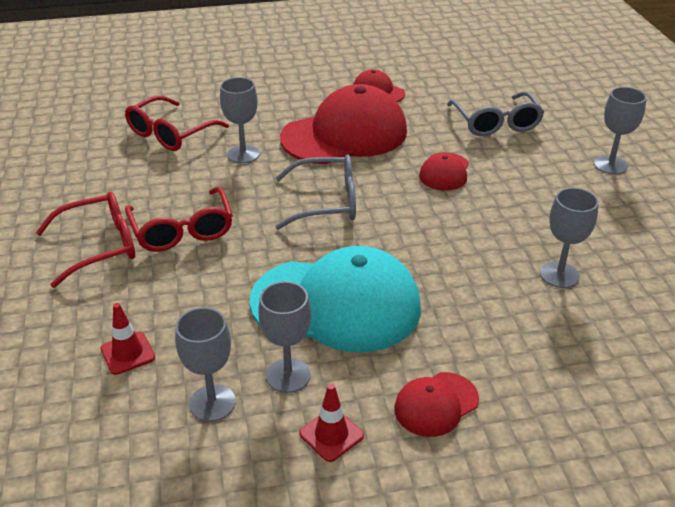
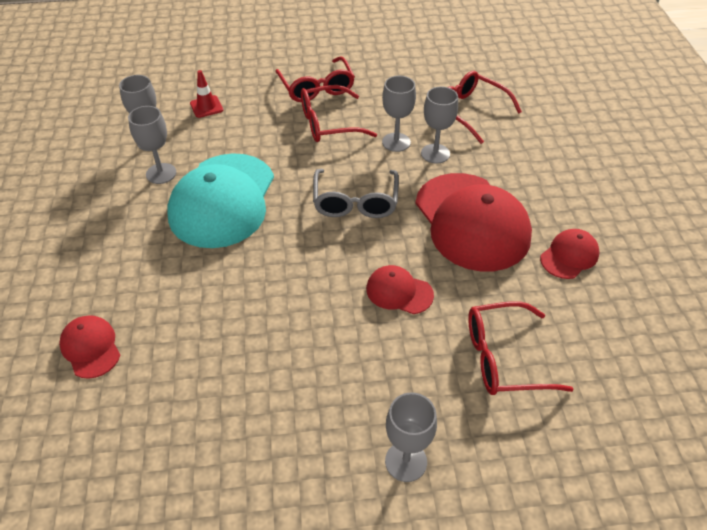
camera: 95 degrees right, 10 degrees up
red traffic cone [299,384,364,462] -> none
red cap [394,372,479,437] -> red cap moved to [59,315,120,379]
grey glasses [447,91,544,136] -> red glasses [468,301,573,395]
grey goblet [540,187,599,288] -> grey goblet moved to [382,76,416,152]

